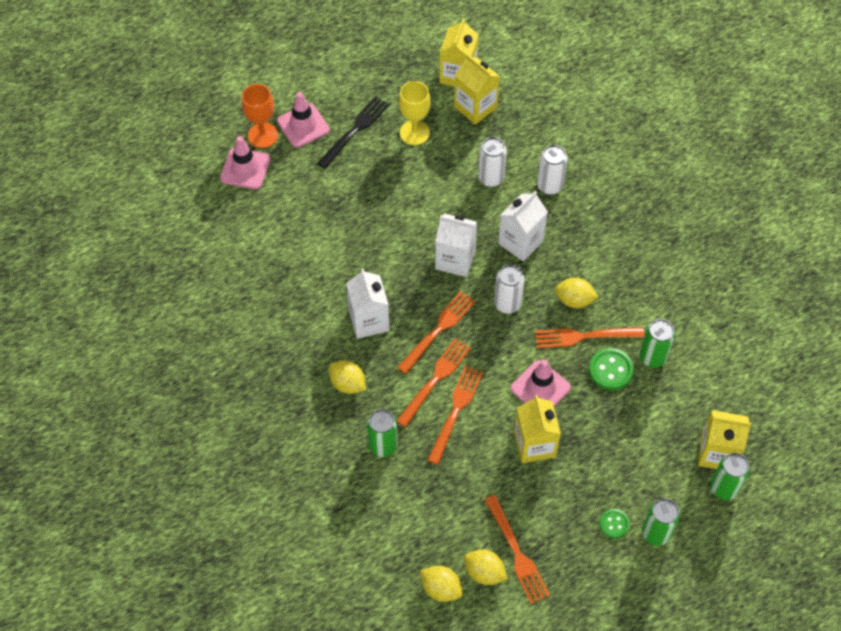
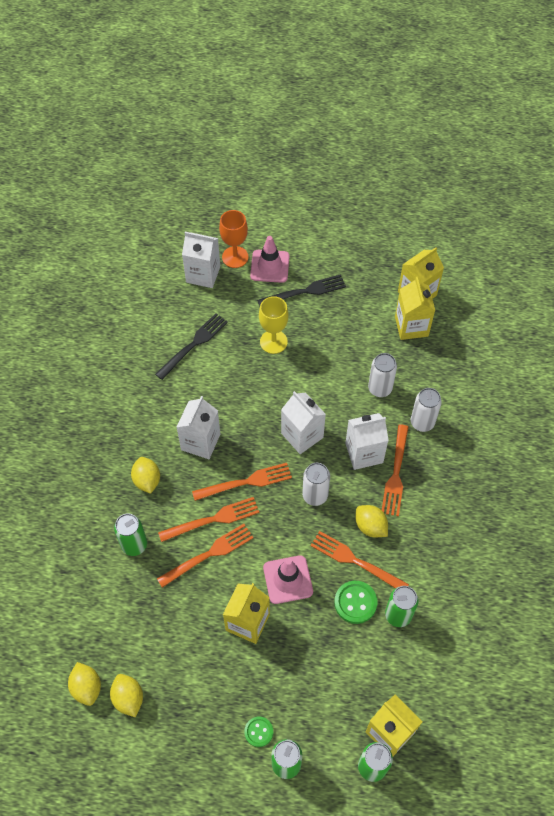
camera: 35 degrees right, 0 degrees up
pink traffic cone [220,136,270,190] -> white carton [182,232,220,288]
yellow goblet [399,81,431,145] -> yellow goblet moved to [259,296,289,354]
orange fork [485,495,550,604] -> orange fork moved to [382,424,409,516]
none -> black fork [155,313,228,380]

